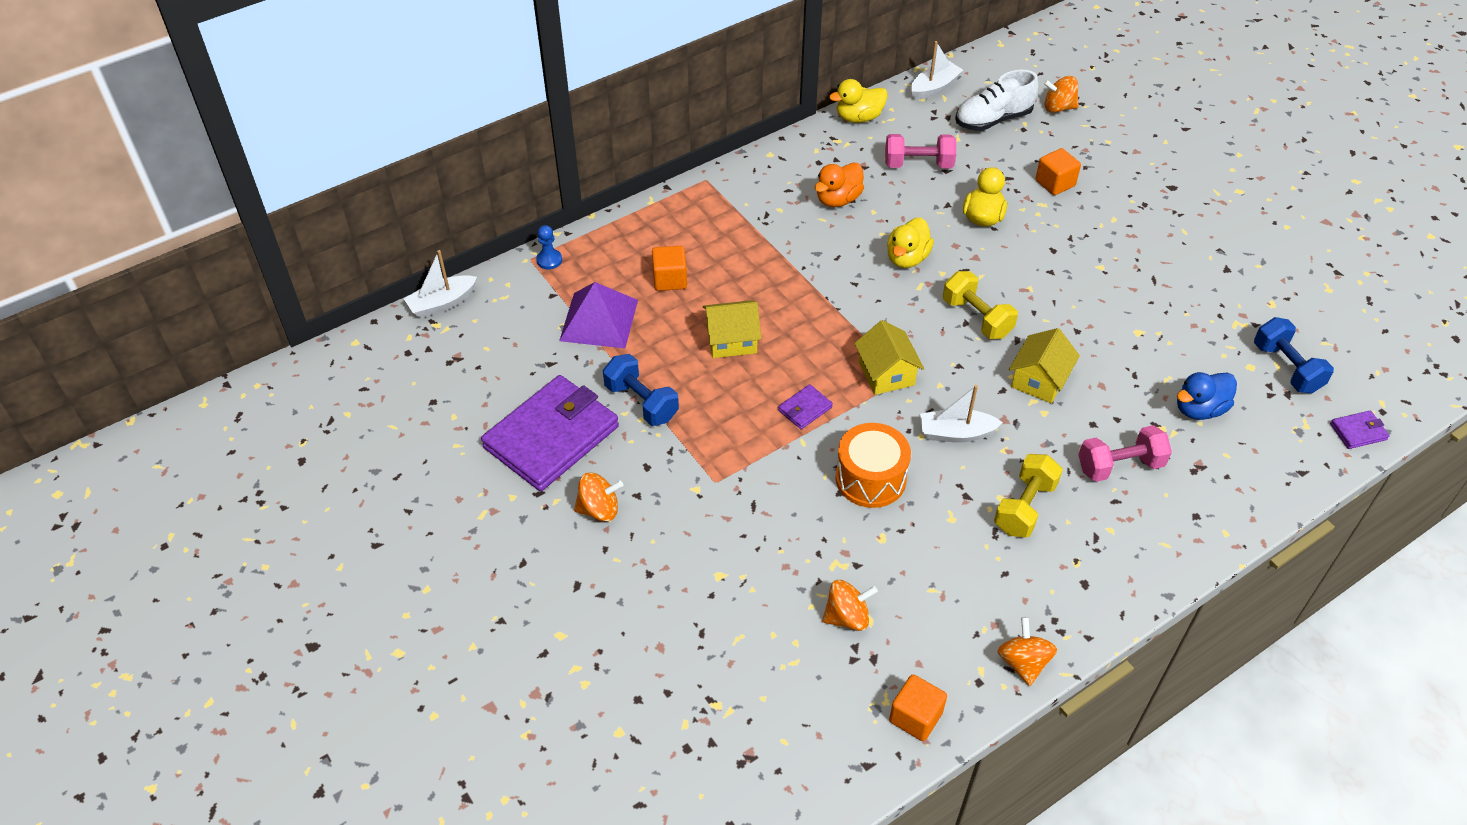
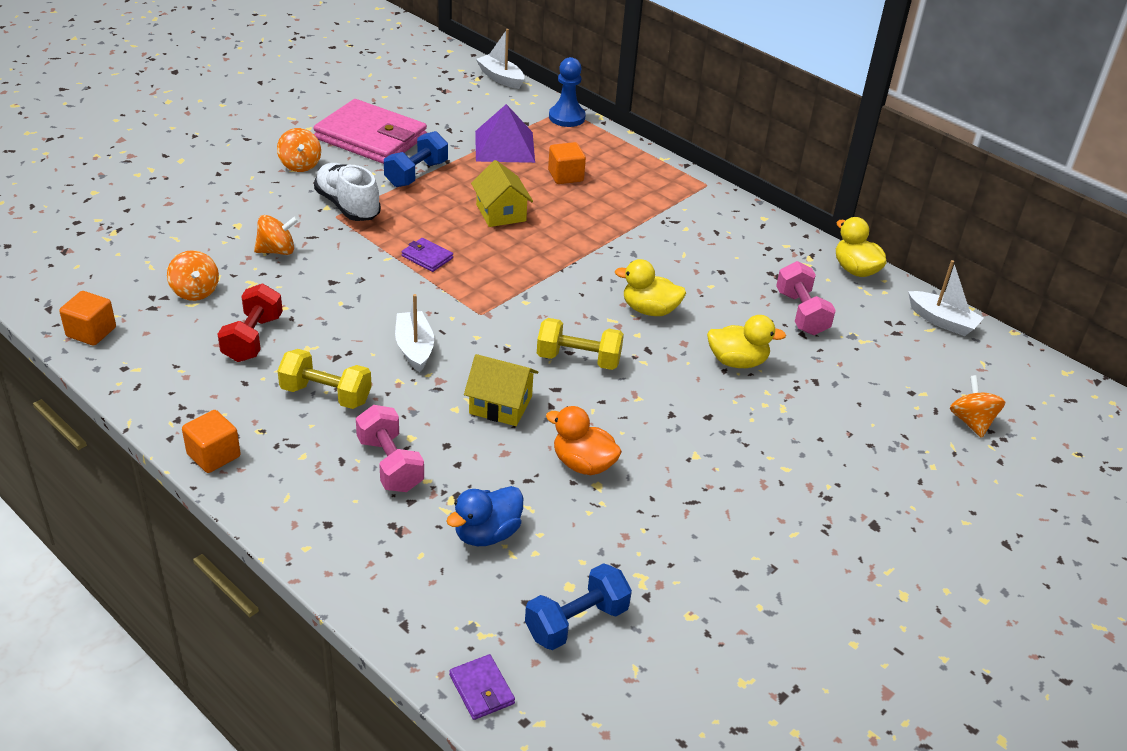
camera: 75 degrees right, 10 degrees down
purple wallet [481,375,619,491] -> pink wallet [314,99,427,164]
blue pawn [536,225,562,269] -> blue pawn [549,57,586,127], size x1.63
orange duck [814,162,864,207] -> orange duck moved to [546,406,622,475]
orange drum [835,423,911,508] -> none
yellow house [854,320,924,395] -> none
yellow dumbbell [943,271,1018,339] -> yellow dumbbell turned 60 degrees clockwise [537,318,624,370]
white shoe [955,70,1039,131] -> white shoe moved to [314,163,381,221]
orange spinning top [997,617,1057,686] -> orange spinning top moved to [254,215,299,255]
orange cube [1035,148,1081,195] -> orange cube moved to [182,410,241,473]
blue duck [1177,372,1237,420] -> blue duck turned 90 degrees counterclockwise [446,486,523,546]
none -> red dumbbell [217,284,283,362]

